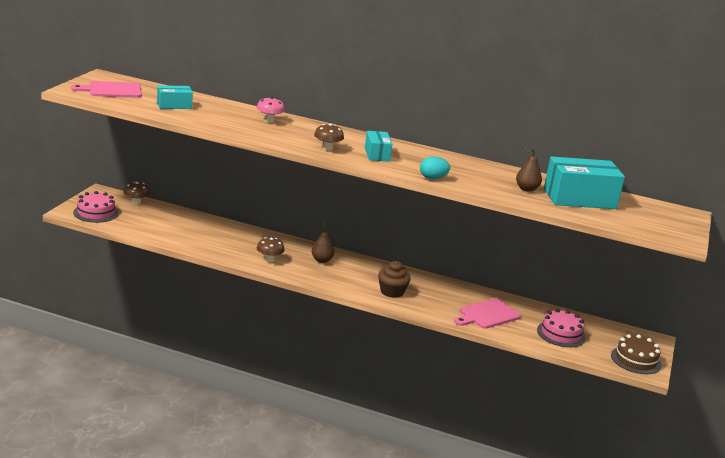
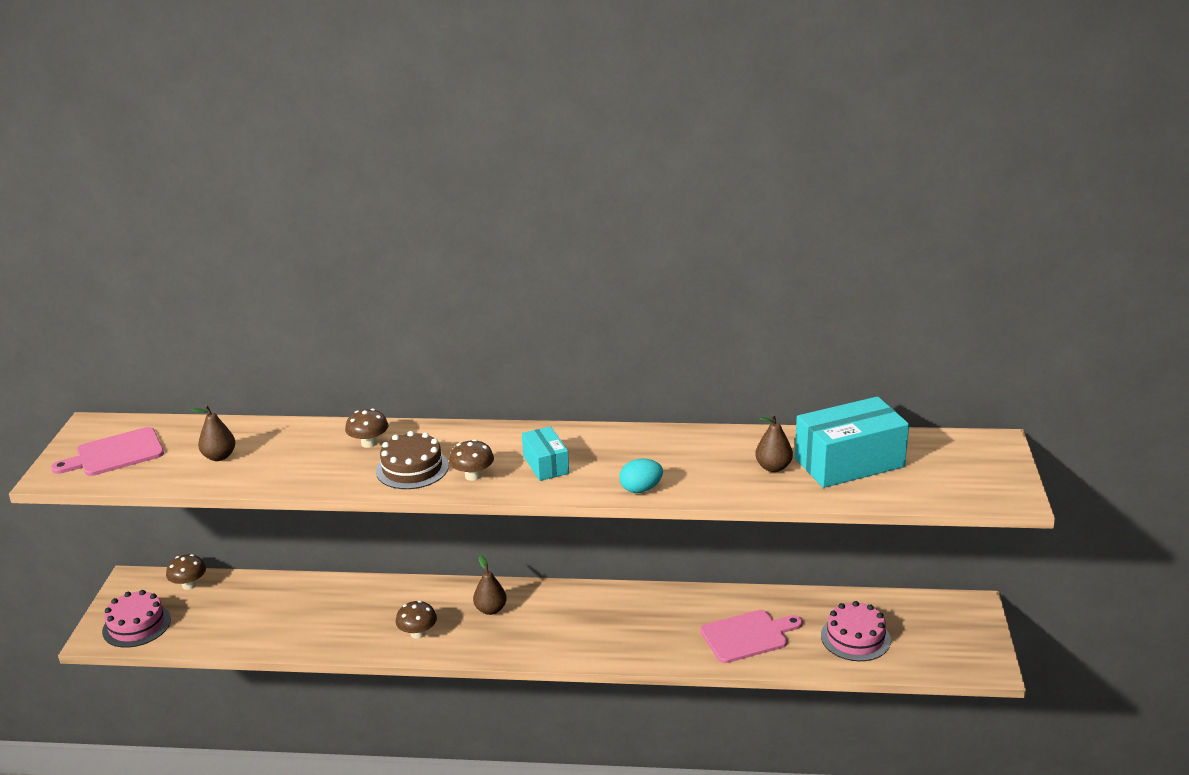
camera: 10 degrees left, 5 degrees up
turquoise box [157,85,193,109] -> brown pear [190,405,235,461]
pink mushroom [256,97,285,123] -> brown mushroom [345,409,388,448]
brown cupcake [378,261,411,298] -> none
pink cutting board [454,298,521,329] -> pink cutting board turned 150 degrees counterclockwise [700,610,803,663]
brown cake [611,334,662,374] -> brown cake moved to [376,431,449,489]

